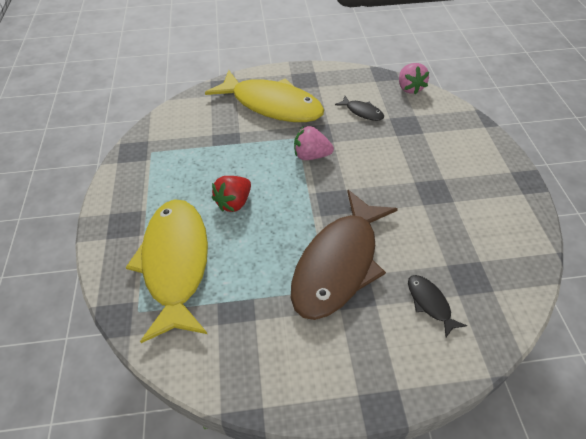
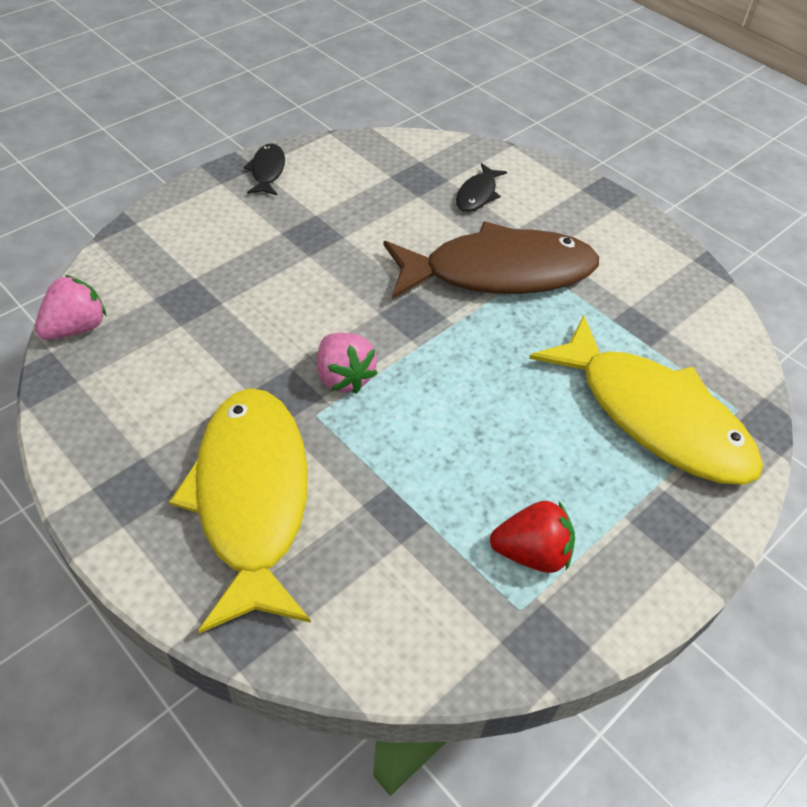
camera: 130 degrees left, 0 degrees up
yellow fish [126,199,208,343] -> yellow fish turned 90 degrees counterclockwise [529,315,763,485]
red strawberry [212,176,251,212] -> red strawberry moved to [490,501,575,573]
black fish [335,96,384,121] -> black fish moved to [244,144,285,195]

